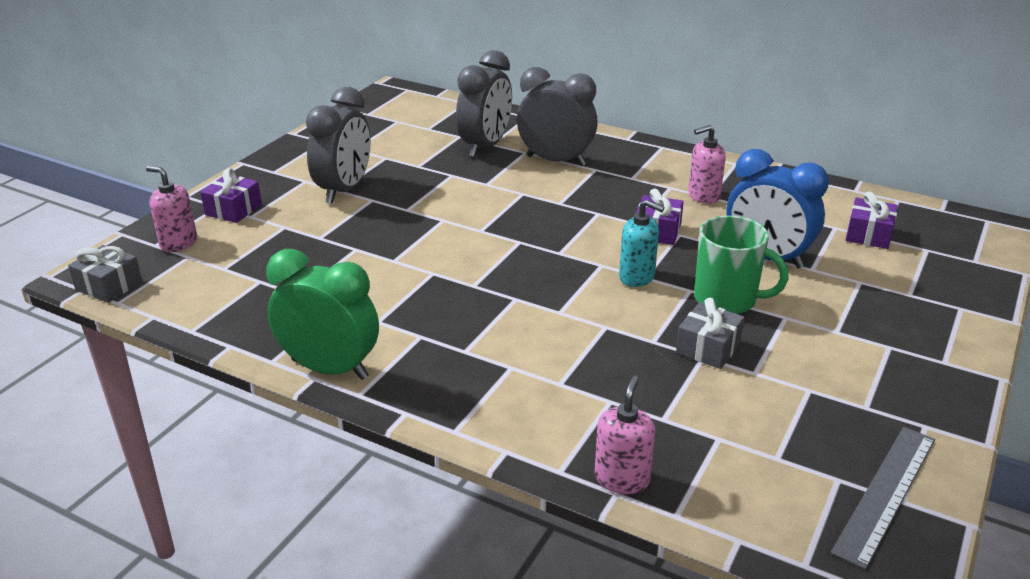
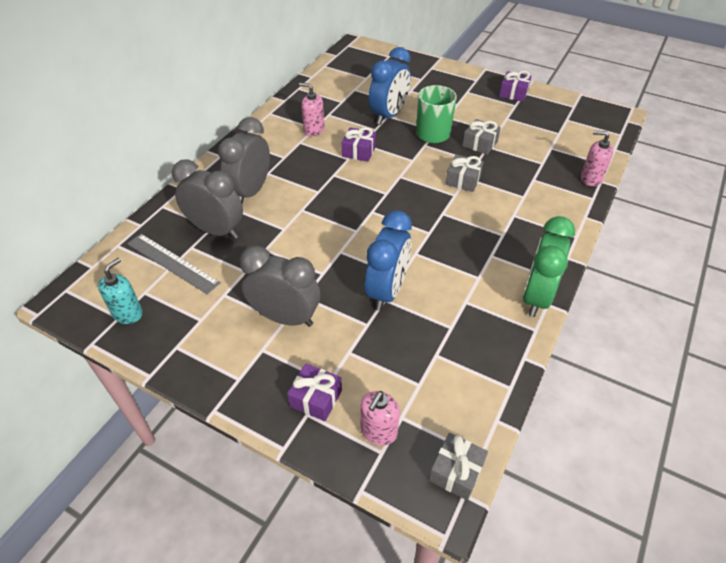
camera: 90 degrees left, 15 degrees up
turquoise soap dispenser [619,200,665,287] -> turquoise soap dispenser moved to [98,258,143,324]
pink soap dispenser [688,125,726,204] -> pink soap dispenser turned 135 degrees clockwise [299,83,324,136]
grey ruler [831,427,935,570] -> grey ruler moved to [127,234,221,294]
purple gift [846,191,898,249] -> purple gift moved to [499,71,532,102]
none -> blue clock [365,210,412,311]
none -> grey gift [445,154,484,192]

